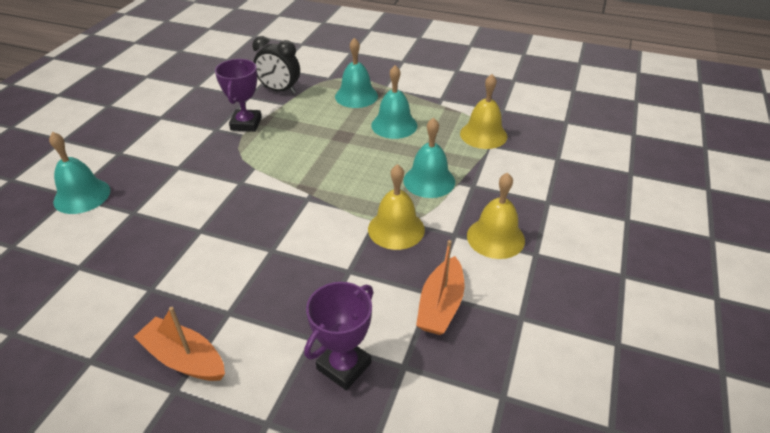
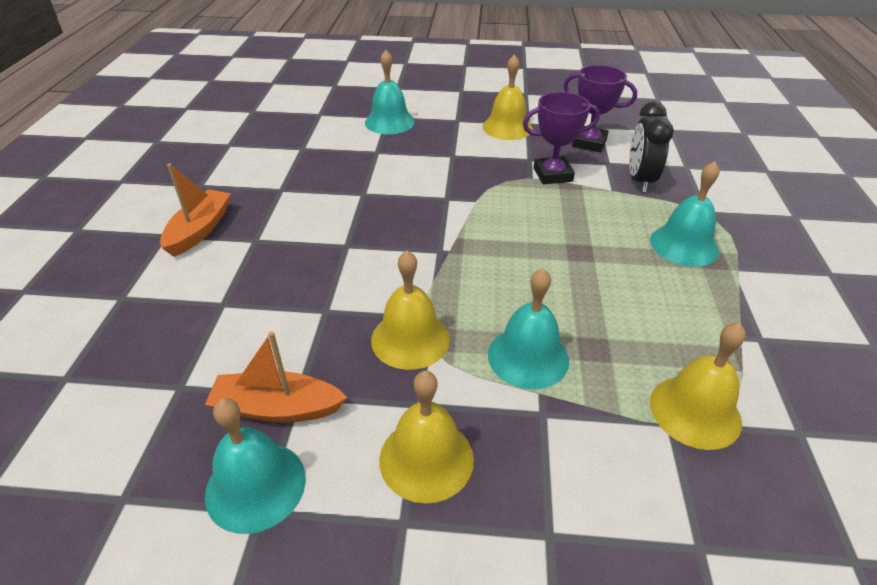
camera: 75 degrees right, 0 degrees up
purple trophy [304,282,373,390] -> purple trophy moved to [563,65,637,152]
turquoise bell [371,65,417,139] -> turquoise bell moved to [205,398,306,534]
none -> yellow bell [482,54,533,140]

